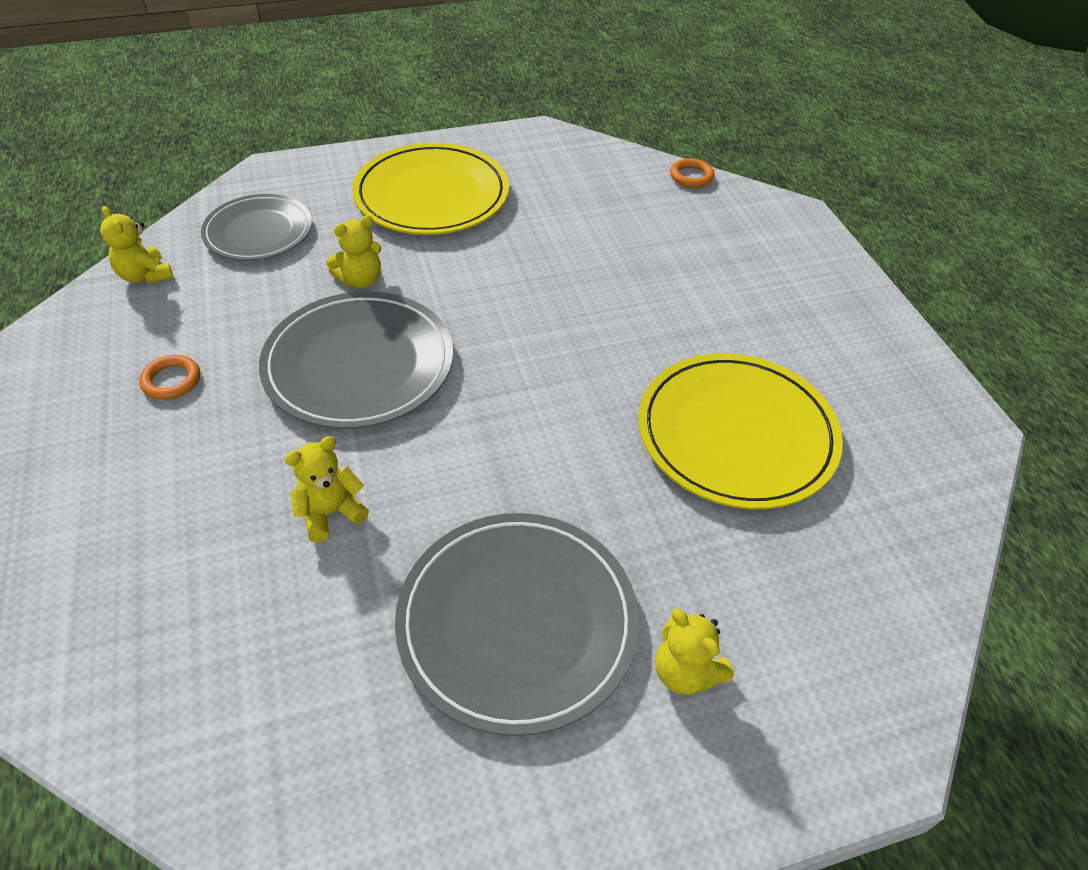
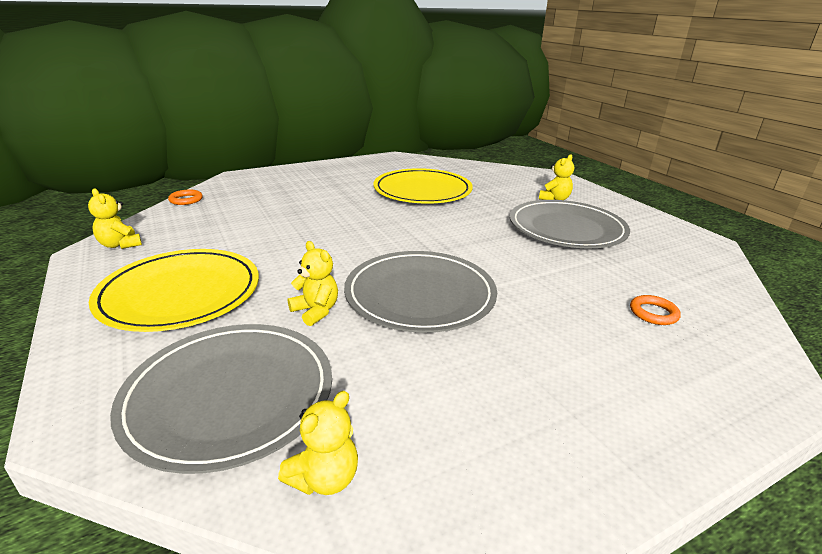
camera: 100 degrees left, 20 degrees down
orange ring [139,355,200,400] -> orange ring moved to [630,295,681,325]
grey plate [201,194,312,261] -> grey plate [110,324,332,474], size x1.52
yellow teddy bear [285,436,369,542] -> yellow teddy bear moved to [88,188,142,249]

